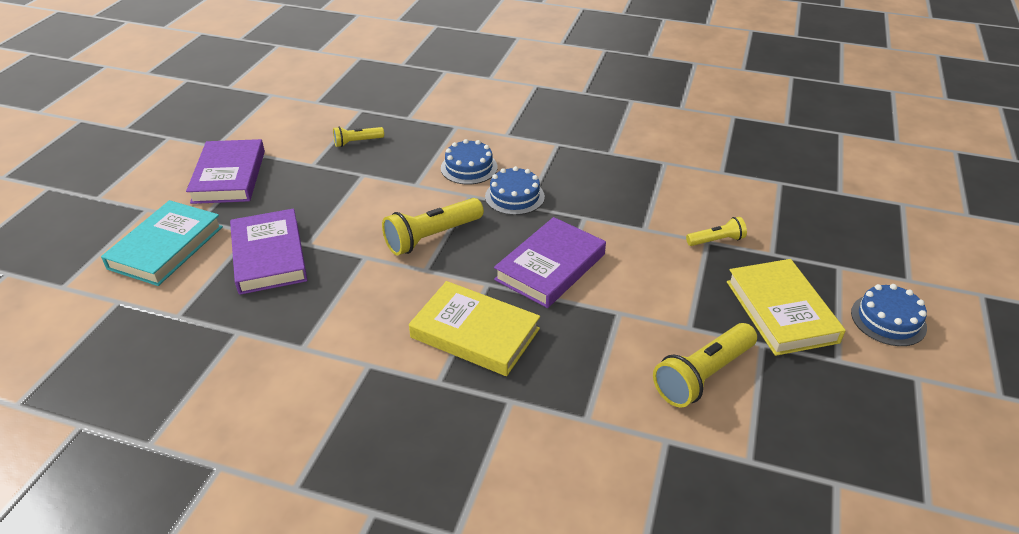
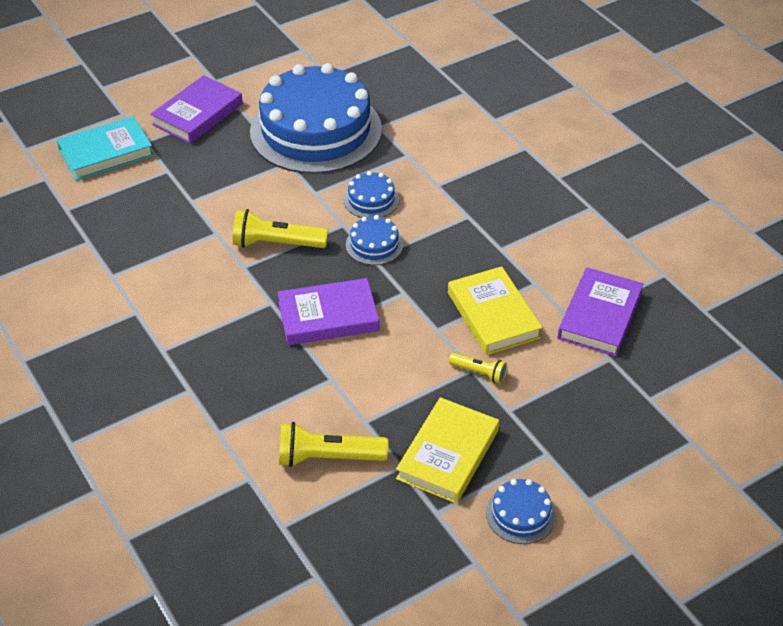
camera: 40 degrees right, 5 degrees up
purple book [230,209,307,295] -> purple book moved to [558,268,644,356]
yellow flashlight [333,127,384,147] -> blue cake [250,63,382,174]
yellow book [409,281,540,376] -> yellow book moved to [448,266,542,355]

